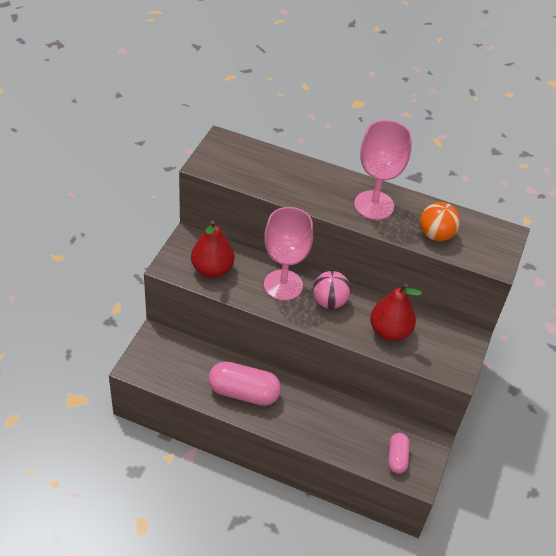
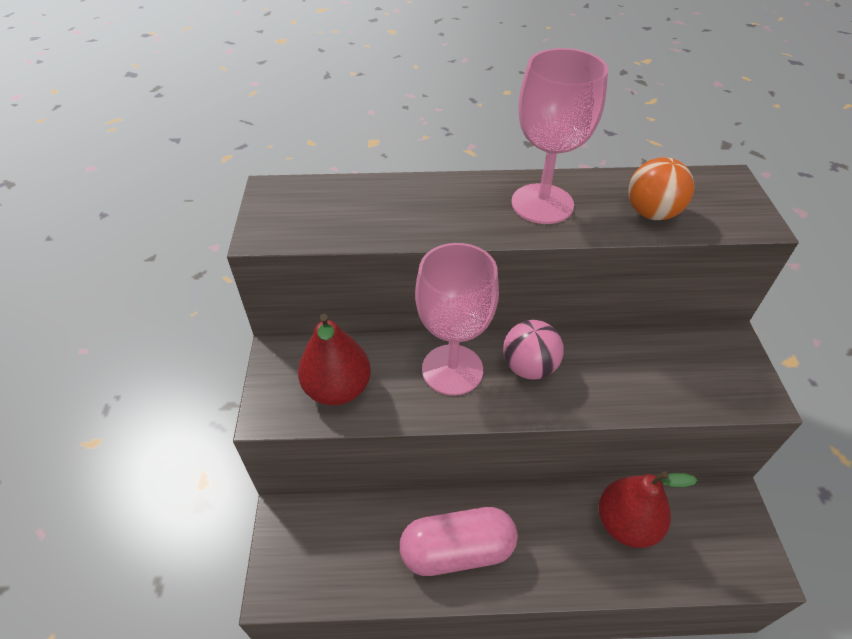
camera: 20 degrees left, 0 degrees up
red pear [370,283,422,341] -> red pear moved to [599,471,698,548]
pink capsule [388,433,410,474] -> none

